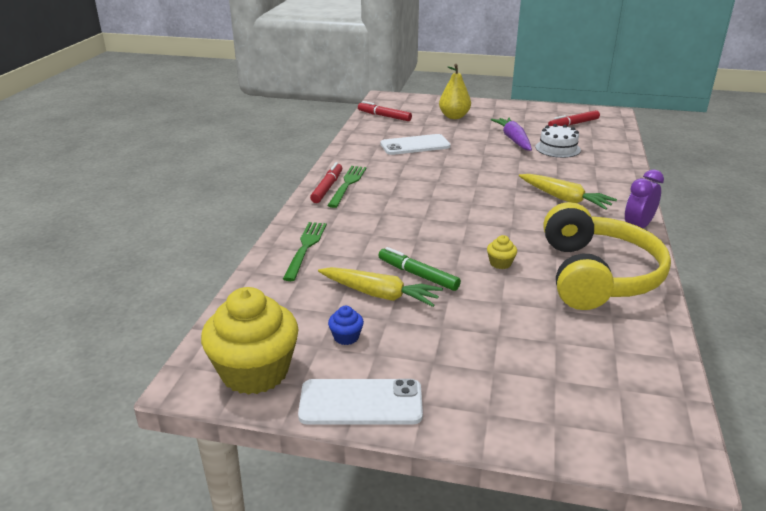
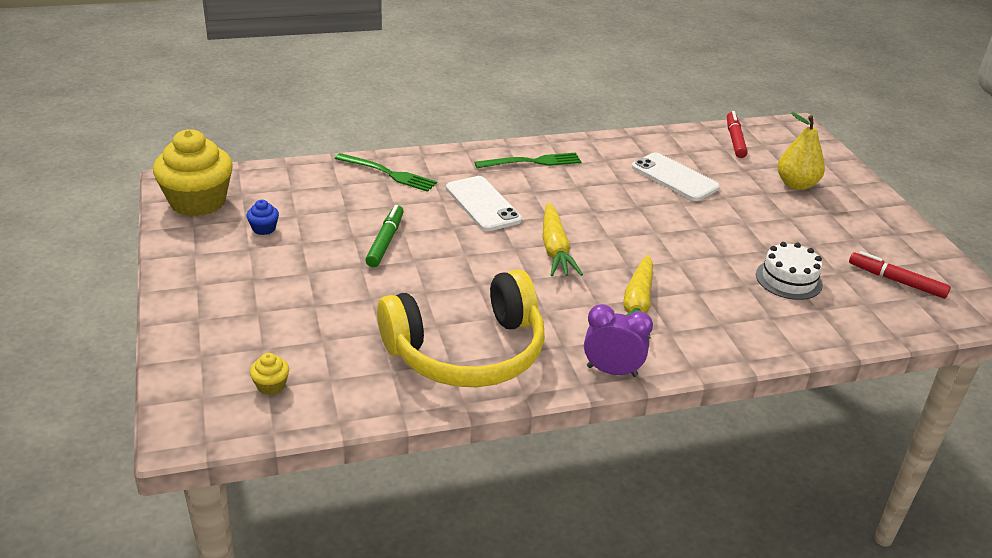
camera: 60 degrees right, 5 degrees up
green fork [283,222,327,281] -> green fork turned 45 degrees clockwise [335,153,437,192]
white phone [298,379,423,425] -> white phone moved to [446,176,522,231]
red marker [310,162,342,203] -> none
yellow carrot [318,267,443,307] -> yellow carrot moved to [542,203,583,276]
yellow cupcake [487,235,517,269] -> yellow cupcake moved to [250,353,289,395]
purple carrot [491,118,532,151] -> none

